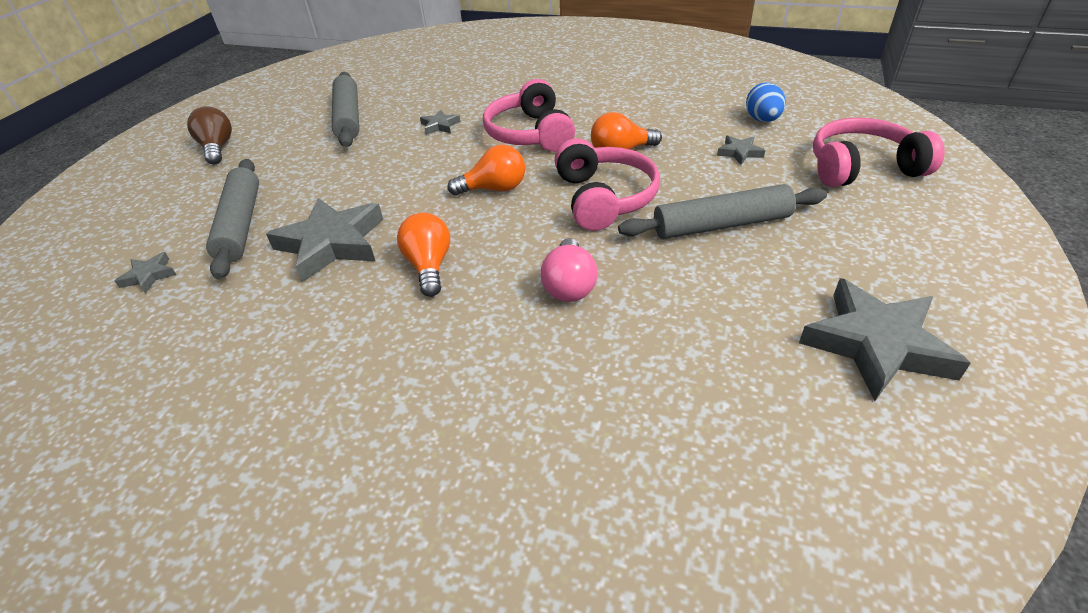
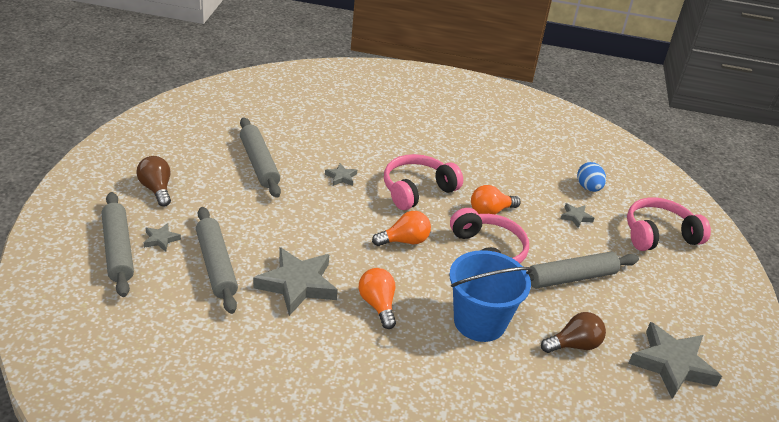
camera: 15 degrees left, 5 degrees down
grey star [115,252,176,294] -> grey star moved to [144,223,181,252]
pink headphones [483,79,575,152] -> pink headphones turned 75 degrees clockwise [384,154,463,210]
pink light bulb [541,238,597,302] -> blue bucket [449,250,532,342]
none -> grey rolling pin [102,192,134,297]
none -> brown light bulb [541,312,606,353]

